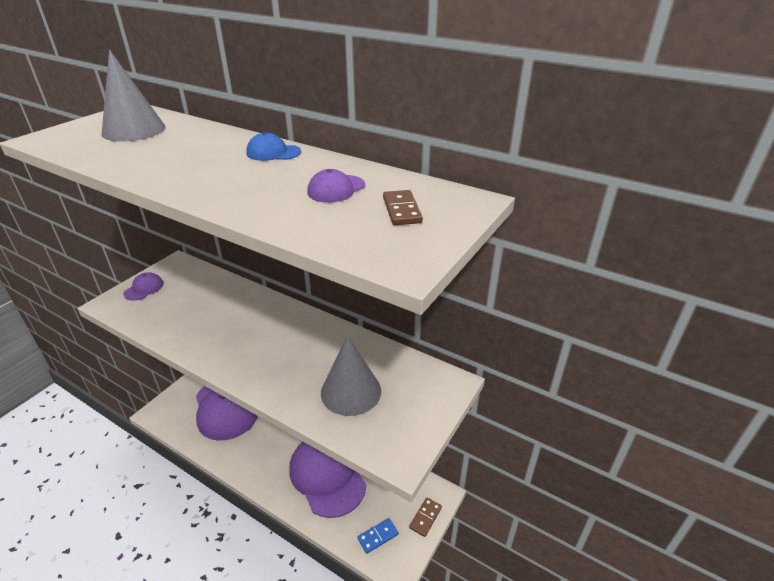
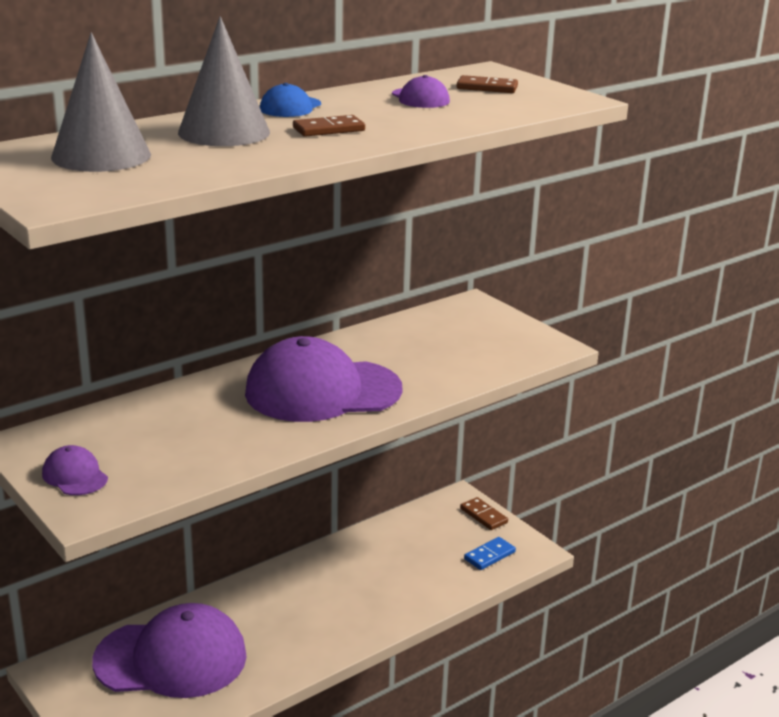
camera: 70 degrees left, 10 degrees down
purple cap [289,442,366,518] -> purple cap moved to [245,336,403,422]
grey cone [321,336,381,416] -> grey cone moved to [178,16,270,146]
blue domino [358,518,399,554] -> blue domino turned 60 degrees clockwise [464,537,516,570]
none -> brown domino [293,115,365,137]

